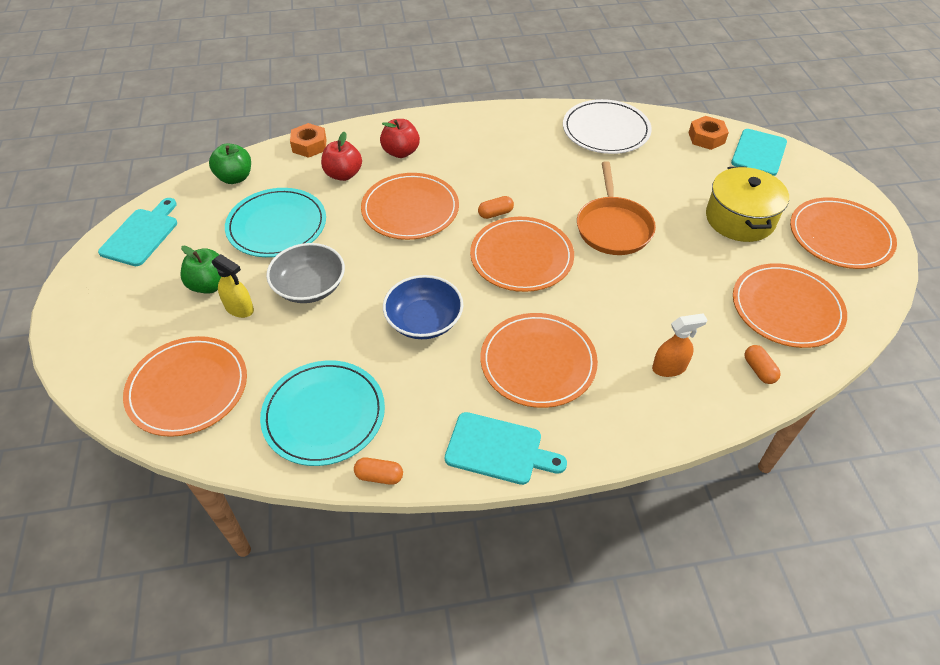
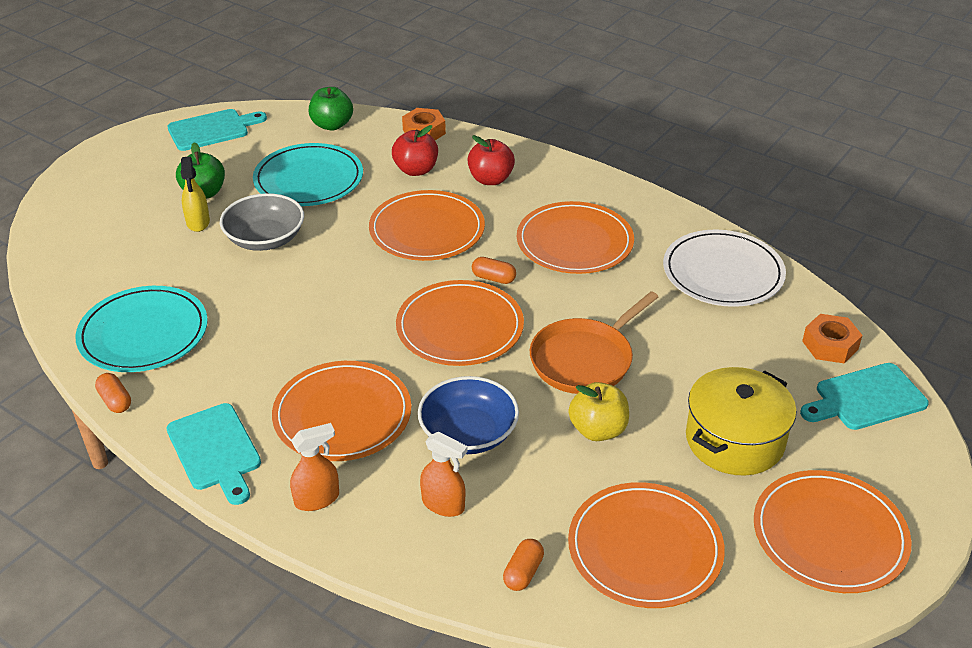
camera: 45 degrees right, 10 degrees down
orange plate [123,336,247,437] -> orange plate moved to [517,201,634,274]
blue bowl [383,275,463,339] -> blue bowl moved to [418,376,519,454]
none -> orange spray bottle [290,423,339,511]
none -> yellow apple [569,382,629,441]

